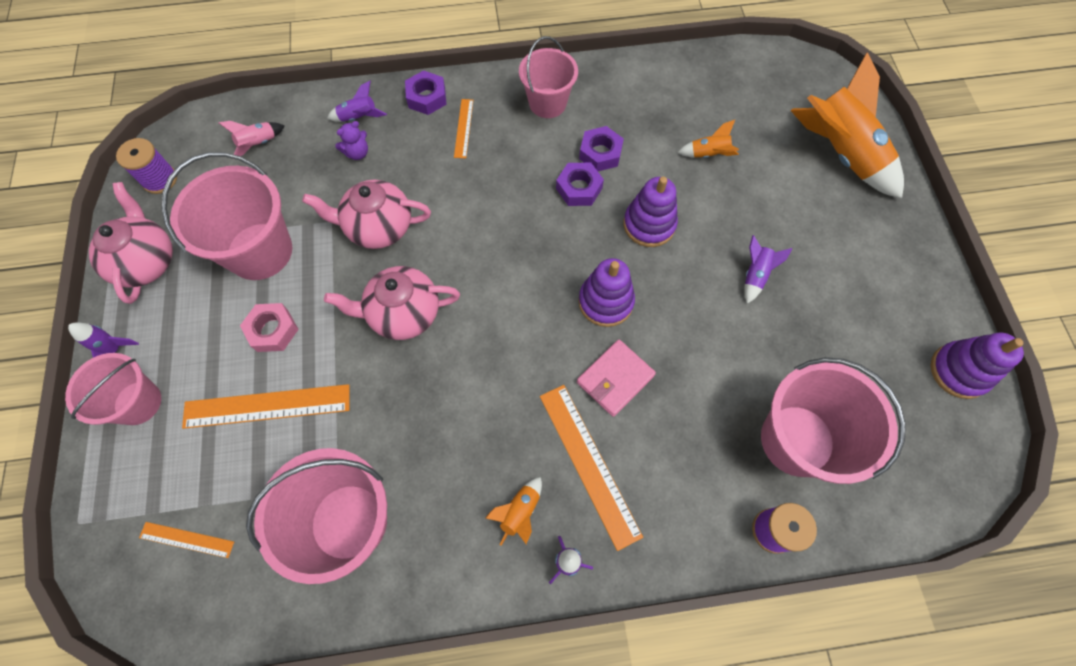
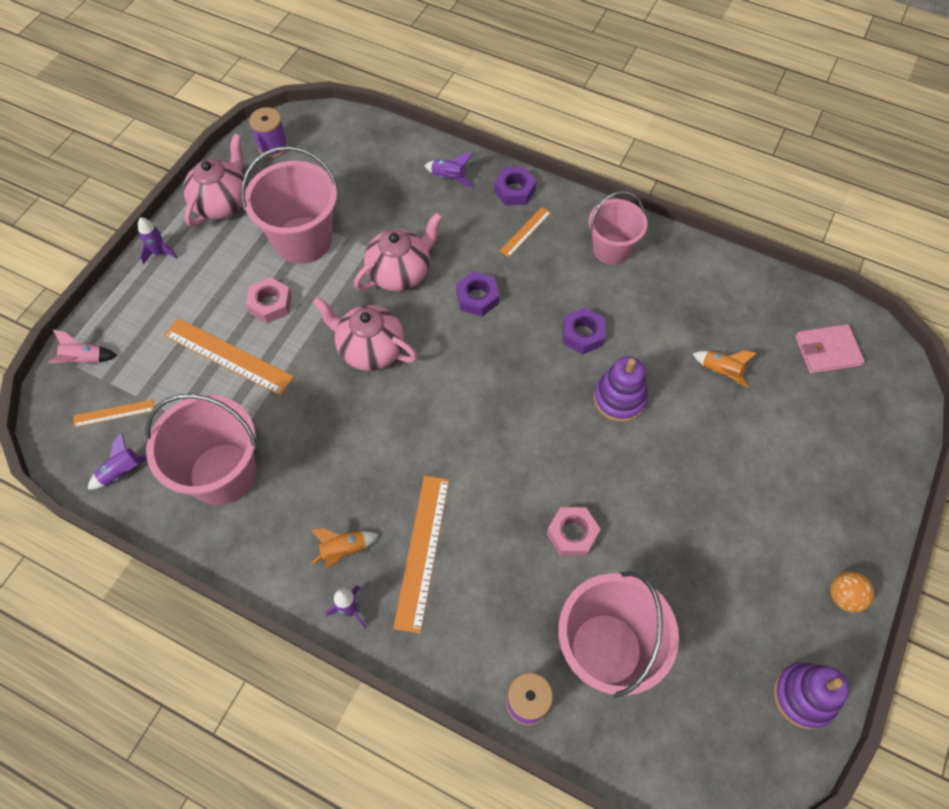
camera: 35 degrees right, 5 degrees down
pink bucket [65,353,161,425] -> none
orange ruler [139,522,234,558] -> orange ruler turned 60 degrees counterclockwise [74,399,154,427]
pink rocket [218,121,284,156] -> pink rocket moved to [49,330,118,364]
pink teapot [302,180,431,249] -> pink teapot turned 105 degrees clockwise [354,212,442,291]
purple teddy bear [335,121,368,160] -> none
pink wallet [577,340,656,417] -> pink wallet moved to [795,324,865,374]
purple stacking toy [578,258,635,327] -> none
purple nut [579,126,624,171] -> purple nut moved to [456,271,499,316]
purple rocket [744,235,792,304] -> purple rocket moved to [88,433,147,489]
orange rocket [790,52,904,198] -> none
none -> pink nut [547,507,600,556]
none -> orange ball [830,571,874,613]

